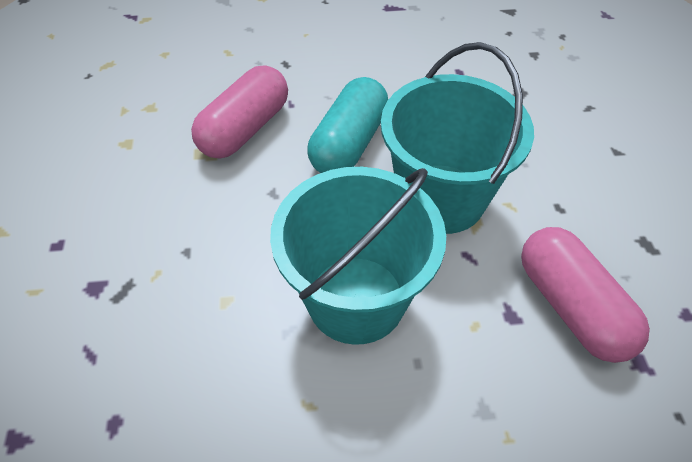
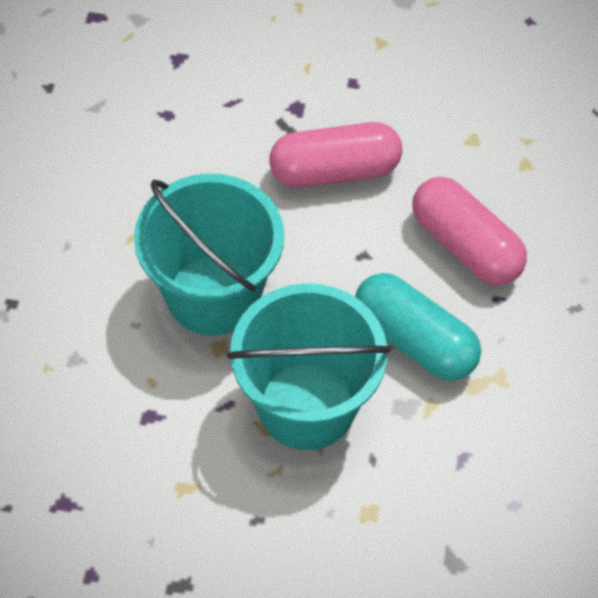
camera: 105 degrees right, 5 degrees up
pink capsule [521,227,650,363] -> pink capsule moved to [269,122,402,188]

